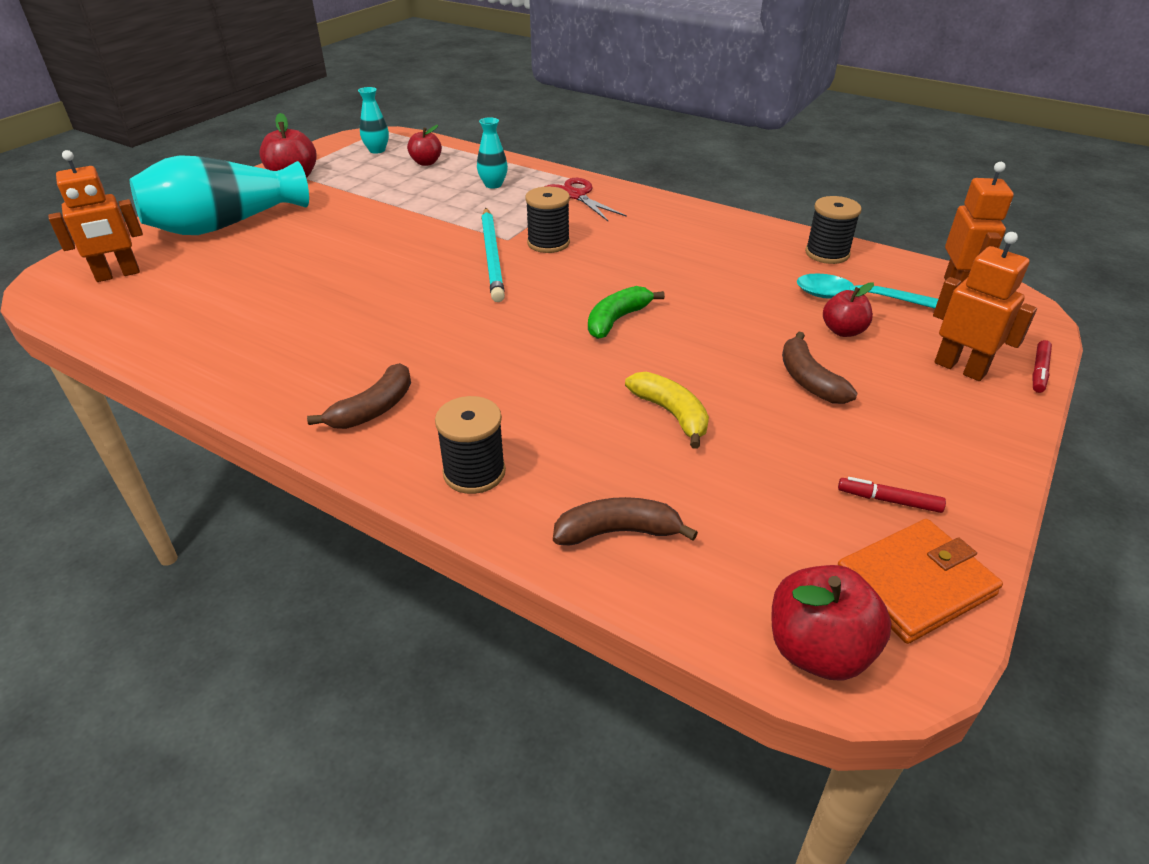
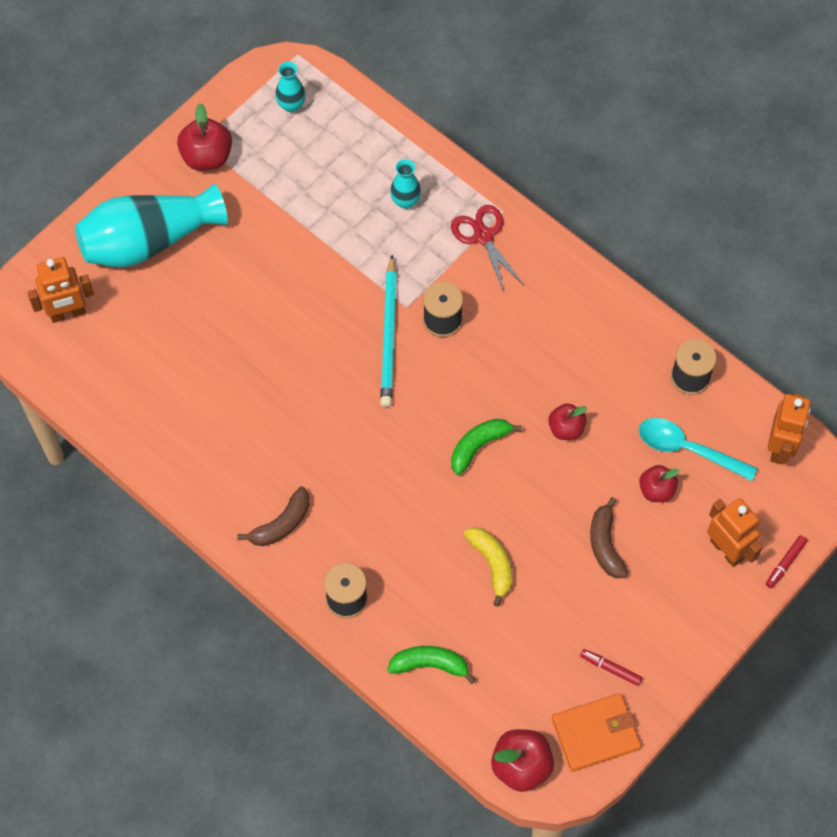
camera: 10 degrees right, 25 degrees up
red apple [407,125,442,166] -> red apple moved to [548,403,587,440]
brown banana [553,497,698,546] -> green banana [388,646,476,684]

